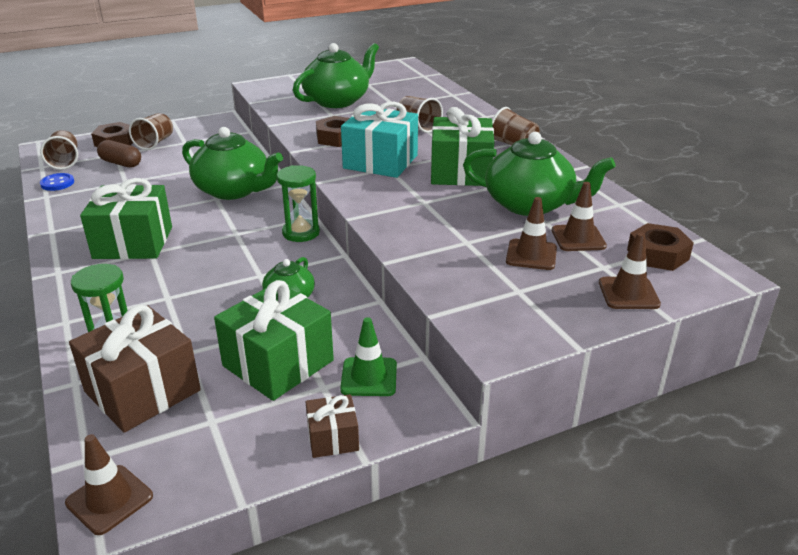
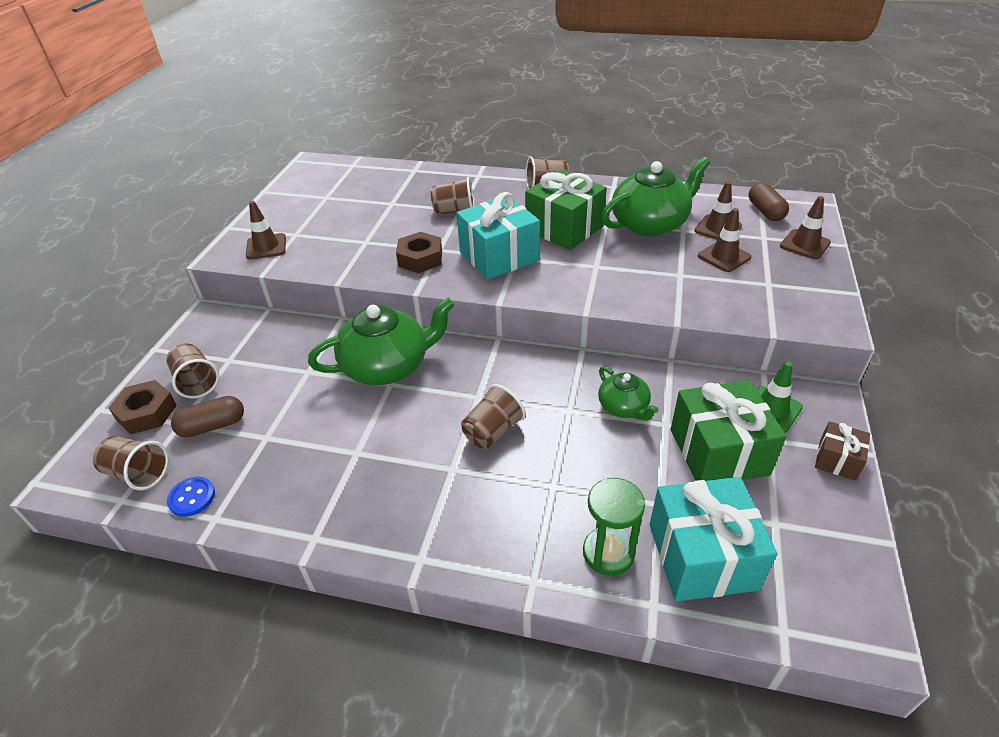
camera: 50 degrees left, 10 degrees up
brown traffic cone [65,434,153,535] -> brown traffic cone moved to [246,201,286,260]
brown gift [69,305,201,433] -> turquoise gift [650,477,777,602]
green gift [80,178,172,259] -> none
green hourglass [277,165,320,242] -> none
green teapot [293,43,379,108] -> none
brown nut [627,223,694,271] -> brown capsule [749,182,789,221]
none -> brown cup [461,384,526,449]

